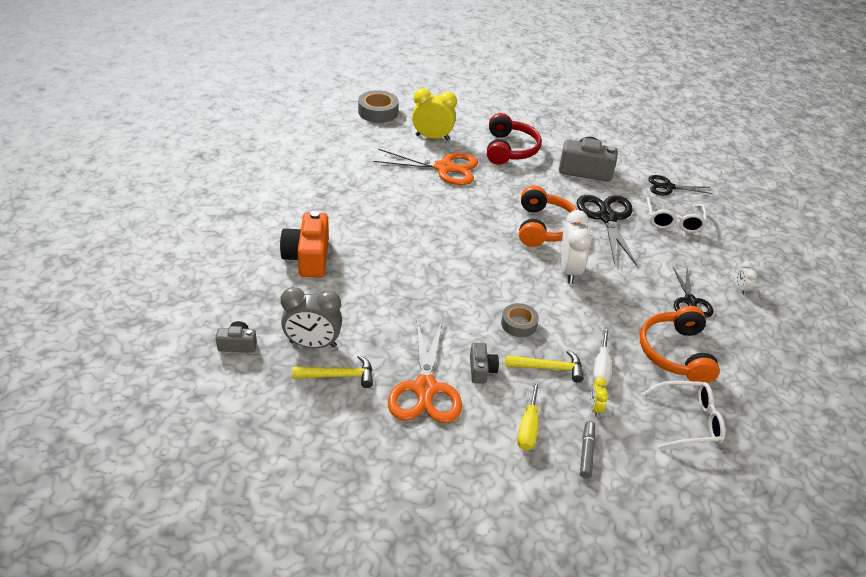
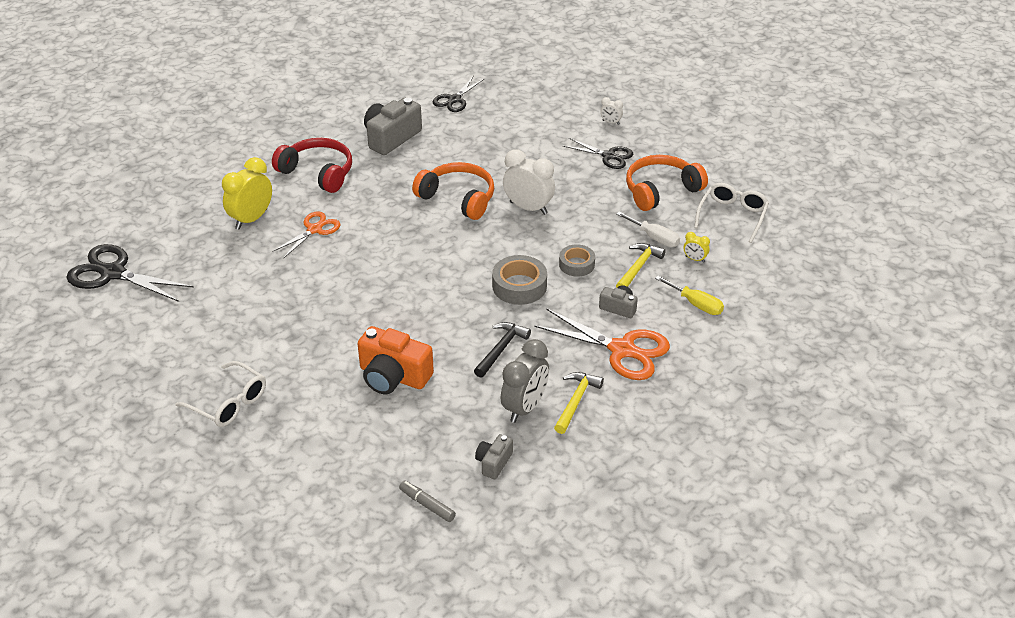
camera: 60 degrees left, 0 degrees up
grey tape [358,90,399,123] -> grey tape moved to [492,255,547,305]
orange scissors [374,149,478,185] -> orange scissors [272,211,340,259], size x0.61
black scissors [577,195,637,266] -> black scissors moved to [66,244,194,302]
grey marker [580,421,595,478] -> grey marker moved to [399,481,456,522]
orange headphones [640,306,720,383] -> orange headphones turned 120 degrees clockwise [626,155,708,211]
white glasses [646,197,707,233] -> white glasses moved to [175,361,266,427]
none -> black hammer [474,322,531,378]

